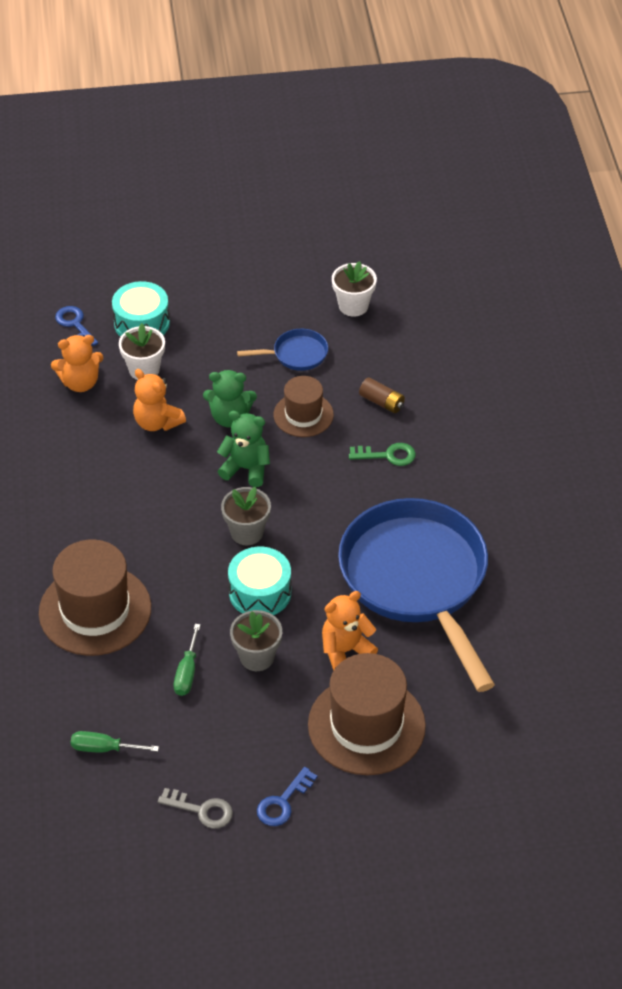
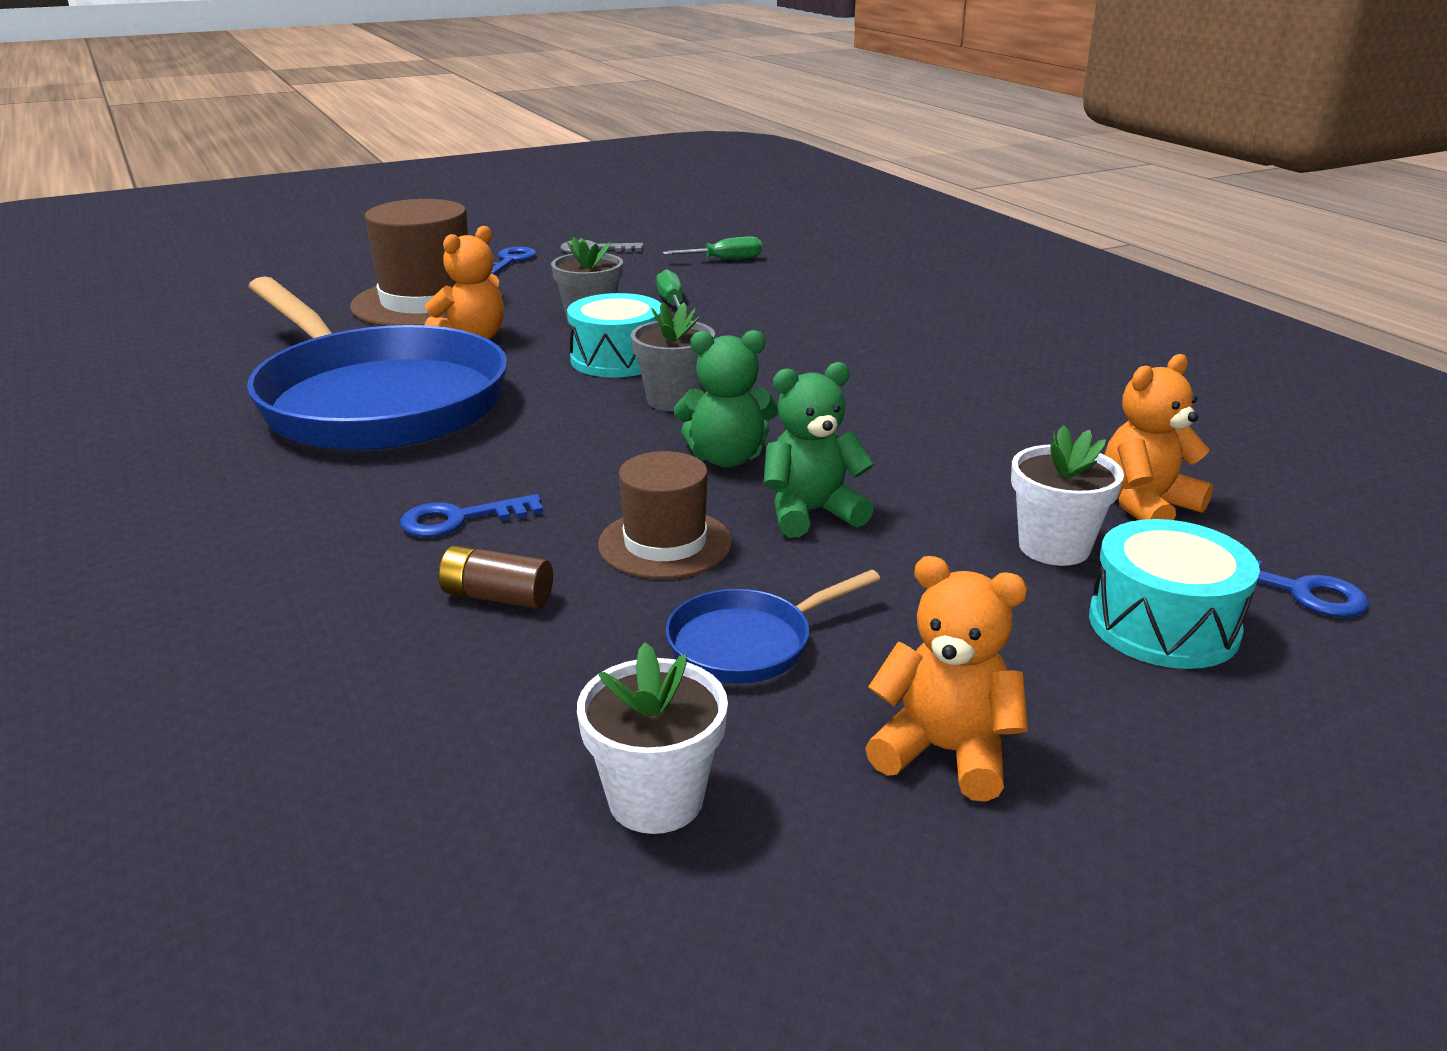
camera: 160 degrees right, 20 degrees down
brown hat [39,539,151,656] -> none
orange teddy bear [133,369,186,431] -> orange teddy bear moved to [865,556,1028,802]
green key [349,443,416,466] -> blue key [400,494,543,537]

